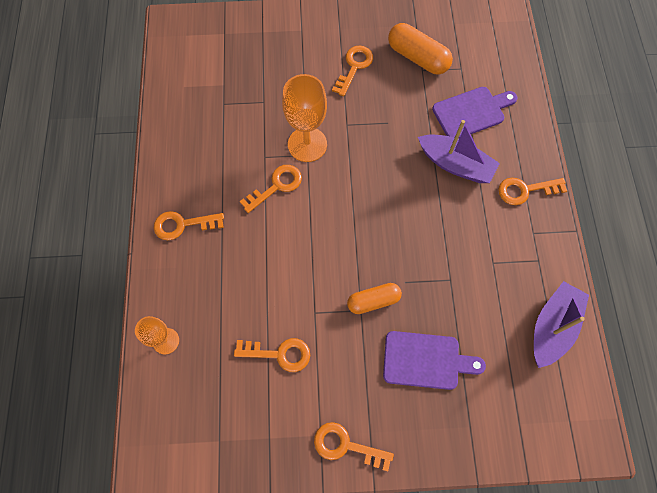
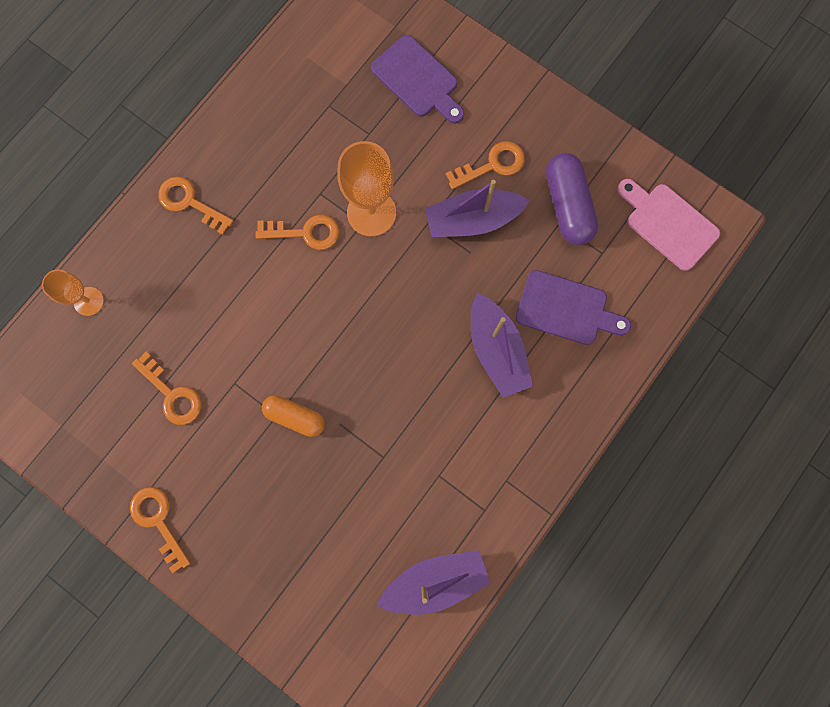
camera: 40 degrees right, 10 degrees up
purple cutting board [383,331,486,390] -> purple cutting board moved to [371,35,464,124]
orange capsule [388,23,453,74] -> purple capsule [546,153,598,245]
orange key [498,178,567,205] -> none
none -> purple boat [425,180,530,237]
none -> pink cutting board [617,179,720,271]

